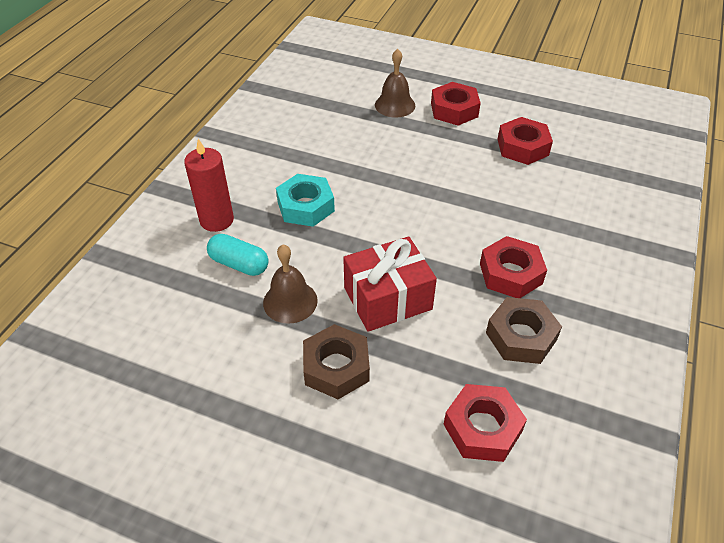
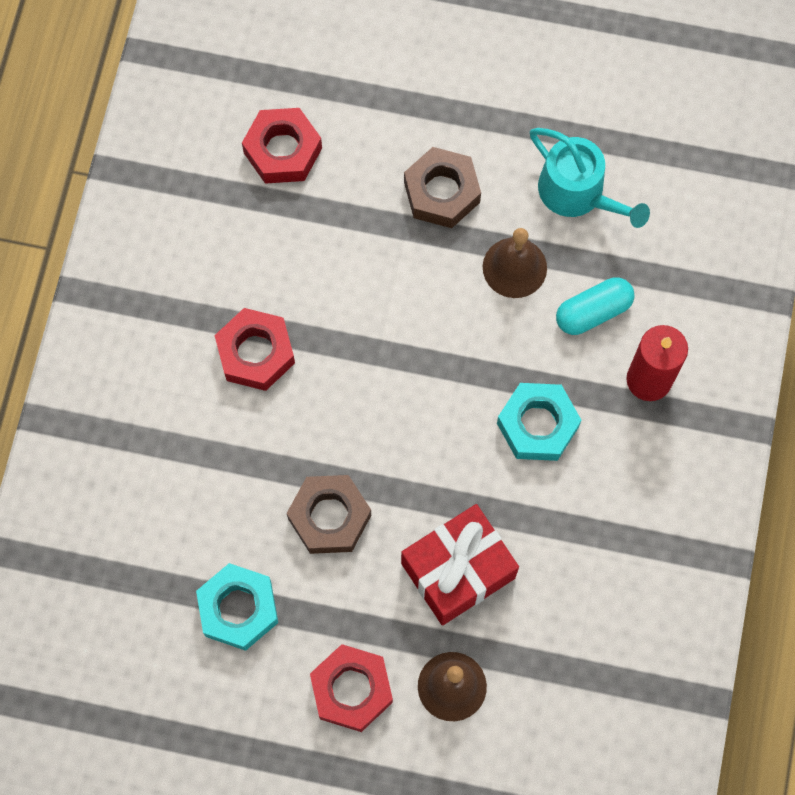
camera: 170 degrees right, 25 degrees up
turquoise capsule [207,234,268,276] -> turquoise capsule turned 45 degrees counterclockwise [556,277,635,335]
red gift [343,236,437,332] -> red gift moved to [401,504,519,625]
brown nut [486,297,562,364] -> brown nut moved to [287,475,371,554]
red nut [498,117,553,165] -> turquoise nut [196,563,278,651]
none -> turquoise watering can [530,128,650,228]

